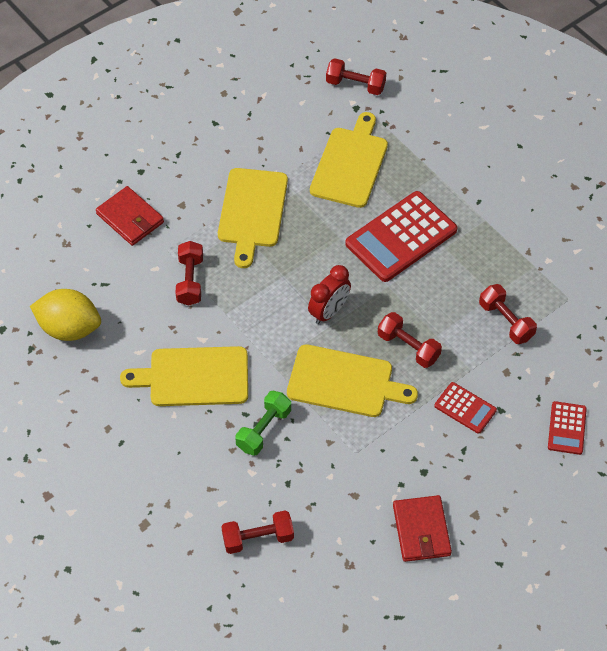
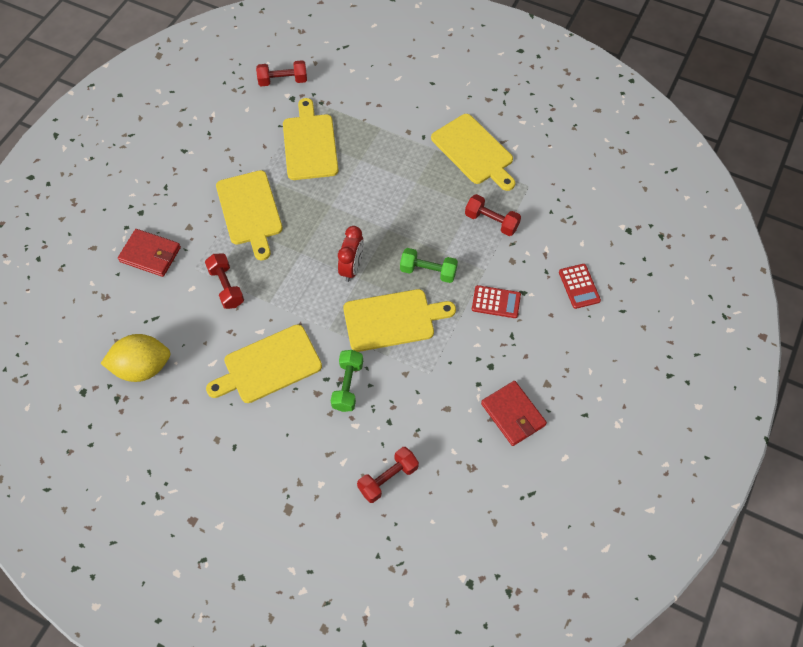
camera: 25 degrees left, 5 degrees up
red calculator [345,191,457,282] -> none
red dumbbell [378,312,442,368] -> green dumbbell [400,248,458,283]
none -> yellow cutting board [431,114,515,191]

